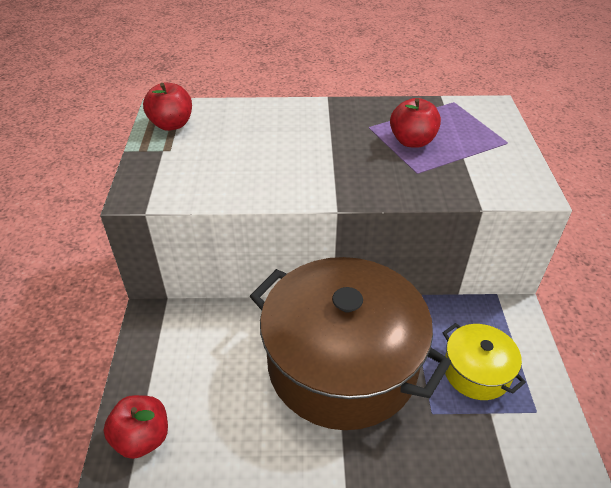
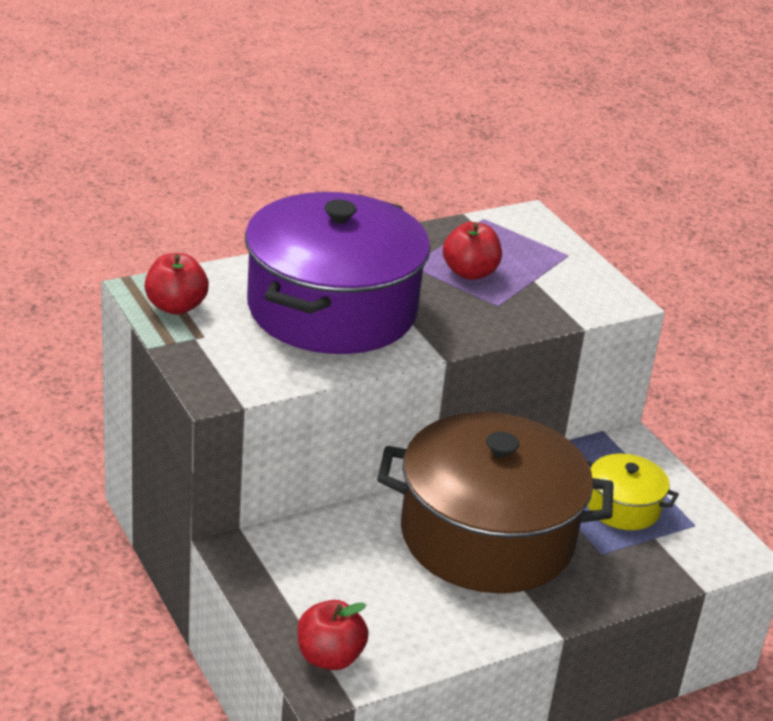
camera: 30 degrees left, 10 degrees down
none -> purple pot [245,192,430,354]

